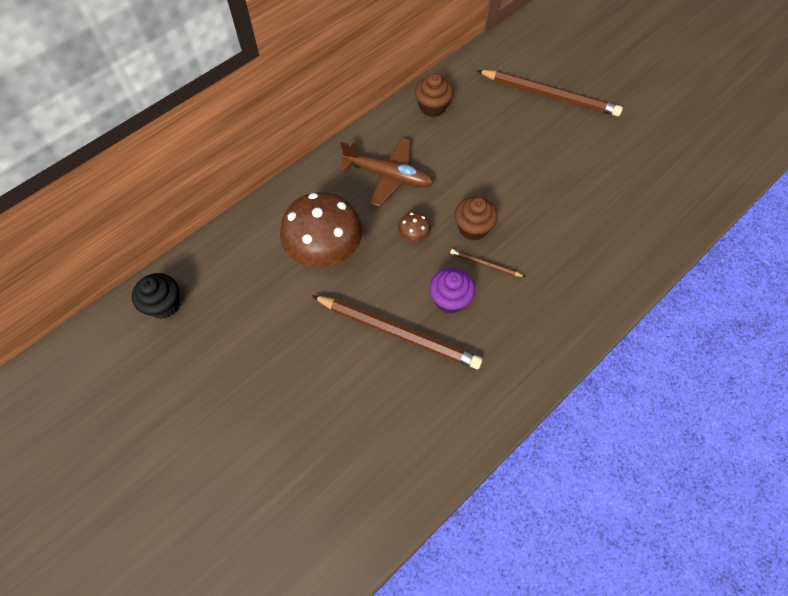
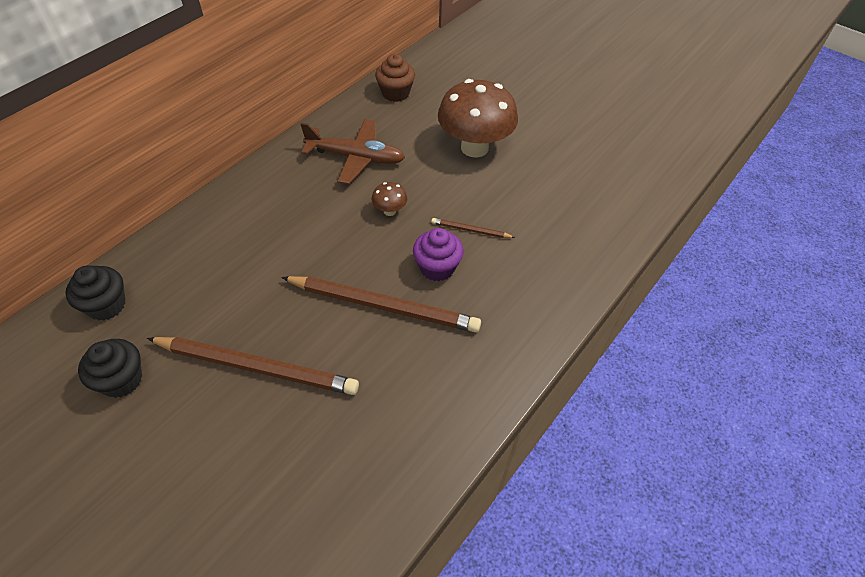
camera: 10 degrees left, 10 degrees down
brown mushroom [280,192,362,267] -> brown mushroom moved to [438,79,518,158]
brown cupcake [455,197,498,241] -> none
brown pencil [477,70,623,116] -> brown pencil moved to [147,337,359,395]
none -> black cupcake [78,339,142,398]

